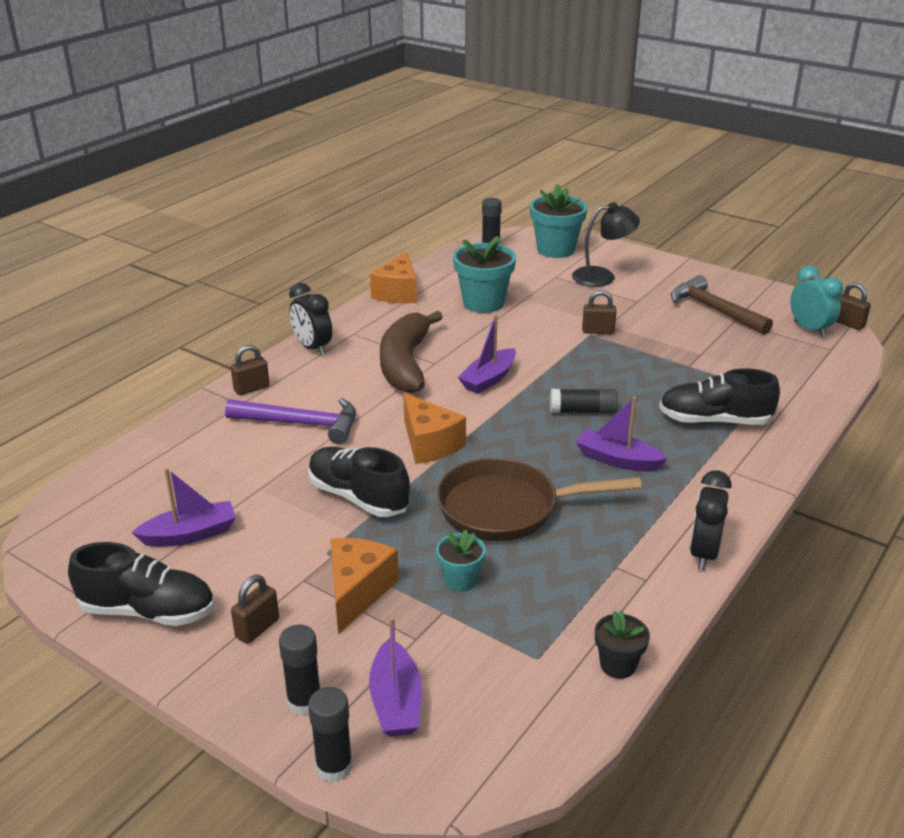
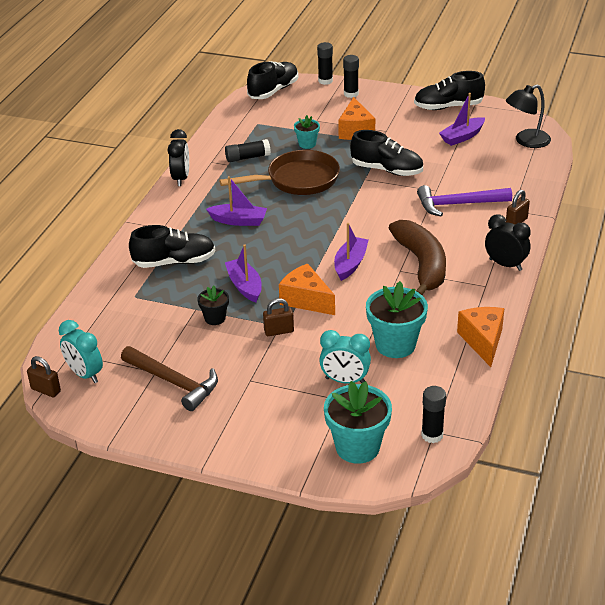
camera: 165 degrees right, 5 degrees up
brown padlock [231,575,279,644] -> none
purple boat [369,617,422,737] -> purple boat moved to [225,244,262,303]
orange cheese [403,393,466,464] -> orange cheese moved to [279,264,335,315]
black glue stick [550,389,618,414] -> black glue stick moved to [225,139,271,162]
black lamp [572,202,640,287] -> black lamp moved to [506,85,551,148]
black flower pot [595,610,650,679] -> black flower pot moved to [197,286,229,325]
none -> black shoe [247,61,298,99]
none -> turquoise clock [319,330,371,384]

